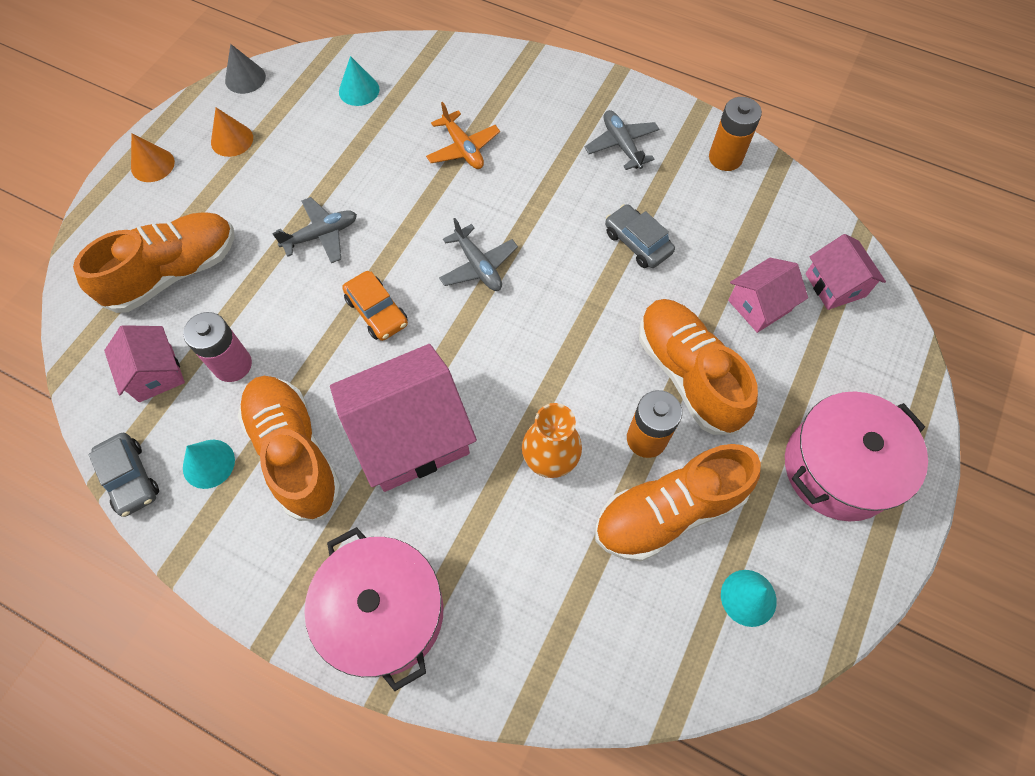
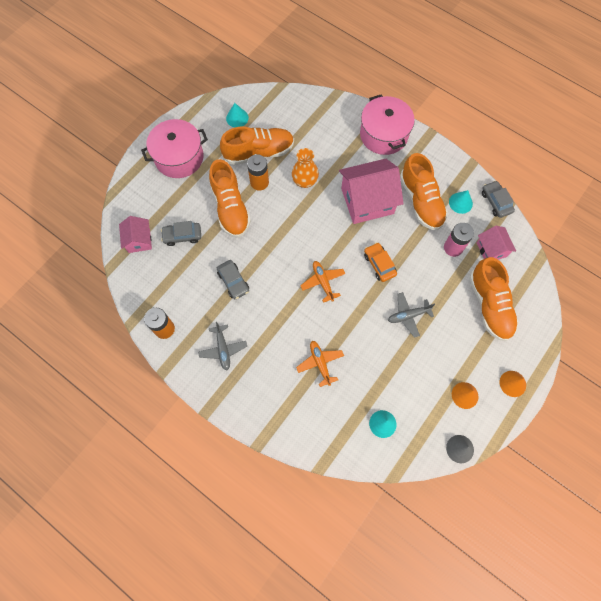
camera: 170 degrees left, 5 degrees up
orange shoe [73,212,235,313] -> orange shoe turned 75 degrees counterclockwise [469,257,519,341]
grey plane [439,218,518,291] -> orange plane [300,261,345,303]
pink house [728,258,808,333] -> grey car [161,221,201,246]

